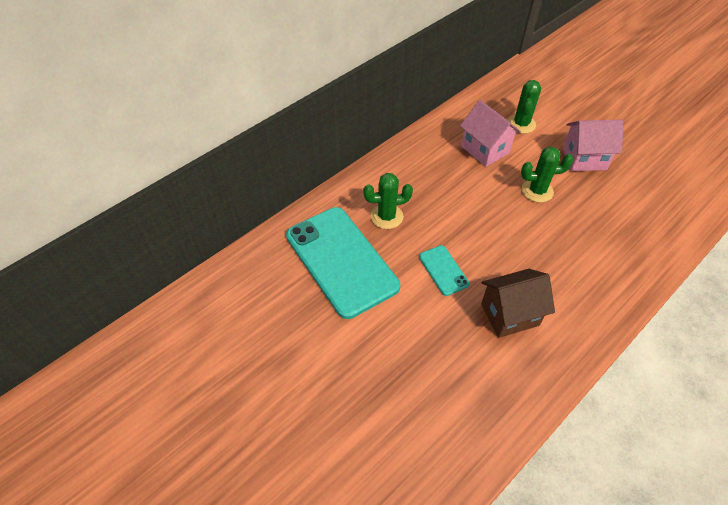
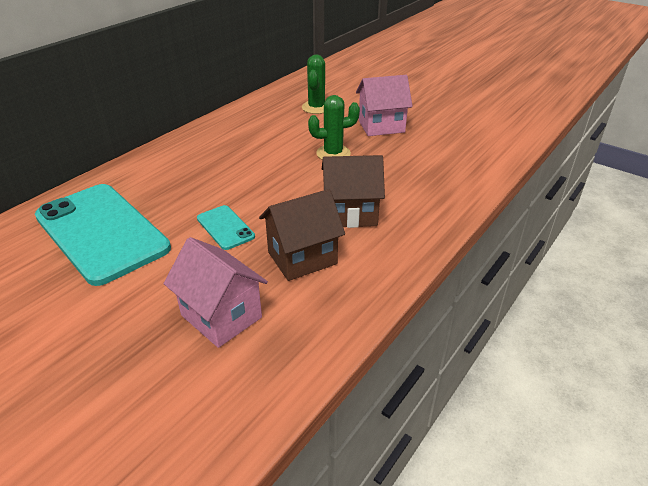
camera: 10 degrees left, 15 degrees down
green cactus [363,173,413,229] -> none
pink house [460,100,521,167] -> pink house moved to [163,237,268,348]
none -> brown house [322,155,385,228]

